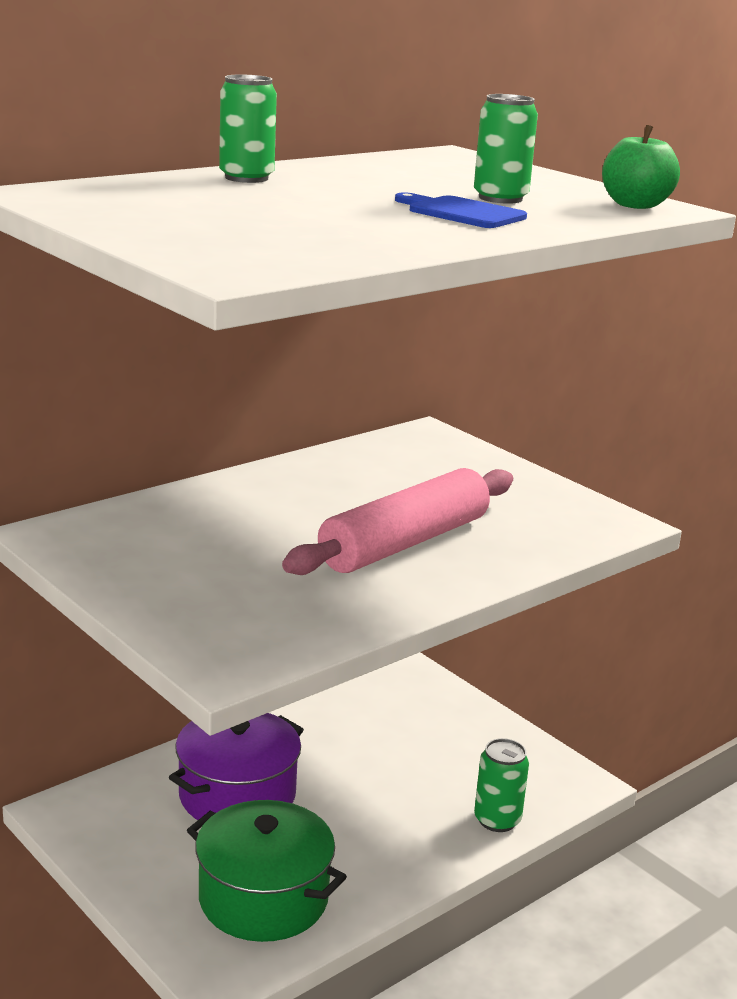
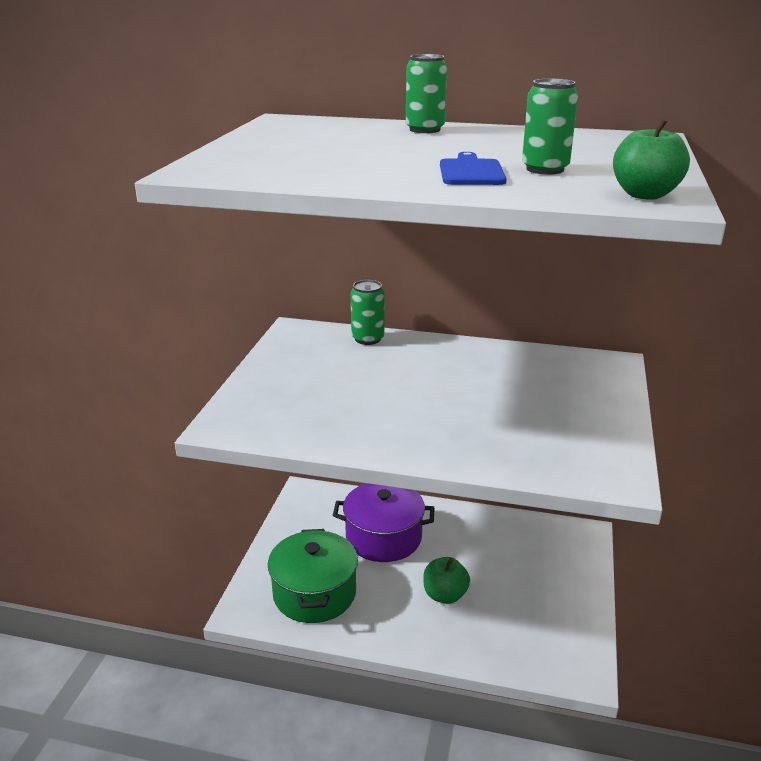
camera: 55 degrees right, 5 degrees up
pink rolling pin [282,468,513,575] -> none
green can [474,738,529,832] -> green can moved to [351,280,385,345]
none -> green apple [423,557,470,604]

